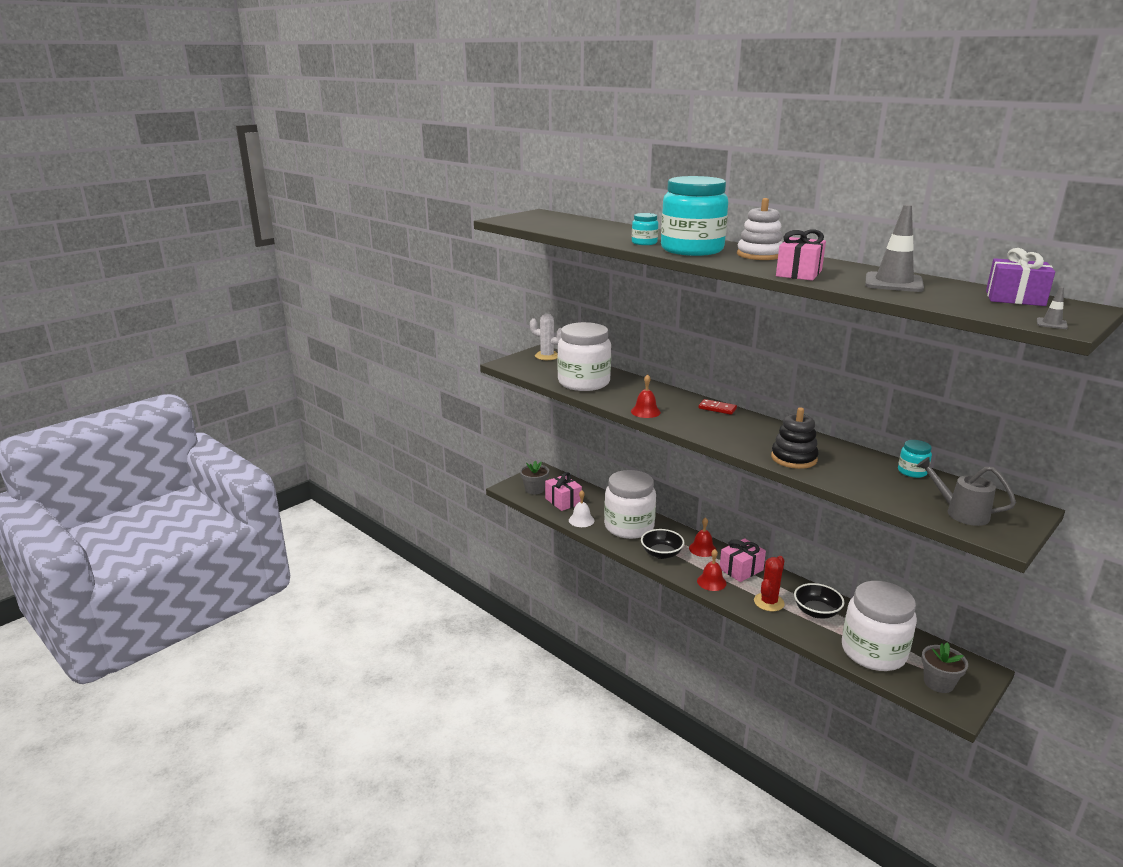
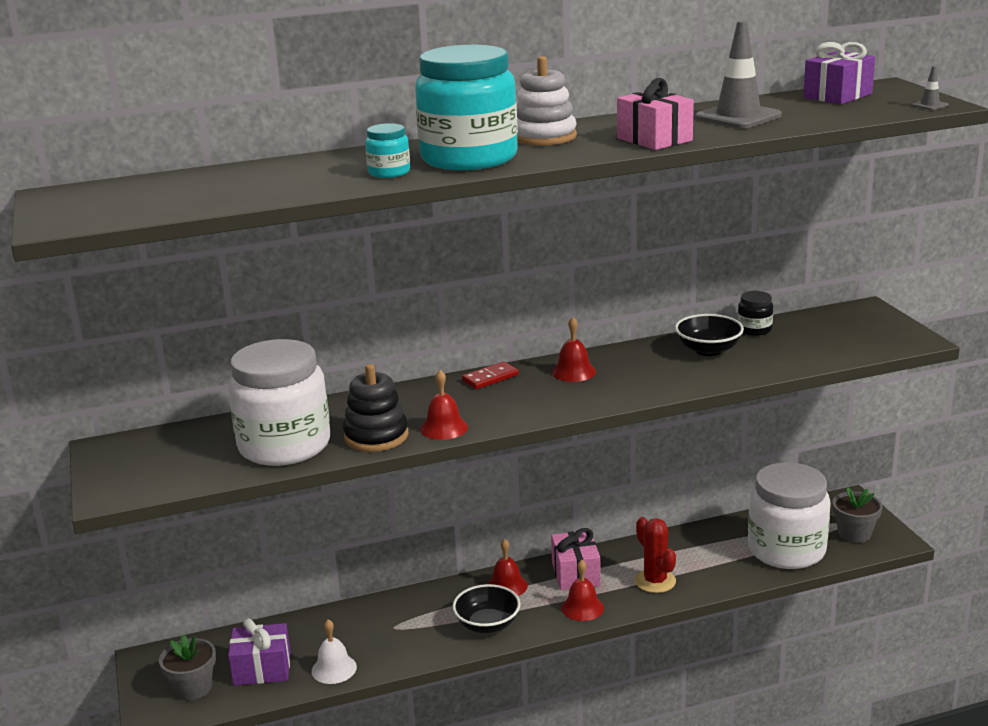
camera: 60 degrees left, 0 degrees up
white cactus [530,314,562,360] -> none
pink gift [545,472,582,511] -> purple gift [228,618,291,686]
white jar [604,470,656,539] -> none
black stacking toy [771,407,819,469] -> black stacking toy moved to [343,364,408,452]
black bowl [794,583,844,618] -> black bowl moved to [675,314,744,356]
turquoise jar [898,440,932,478] -> black jar [737,291,773,336]
grey watering can [916,457,1016,526] -> none
none -> red bell [552,317,596,382]

